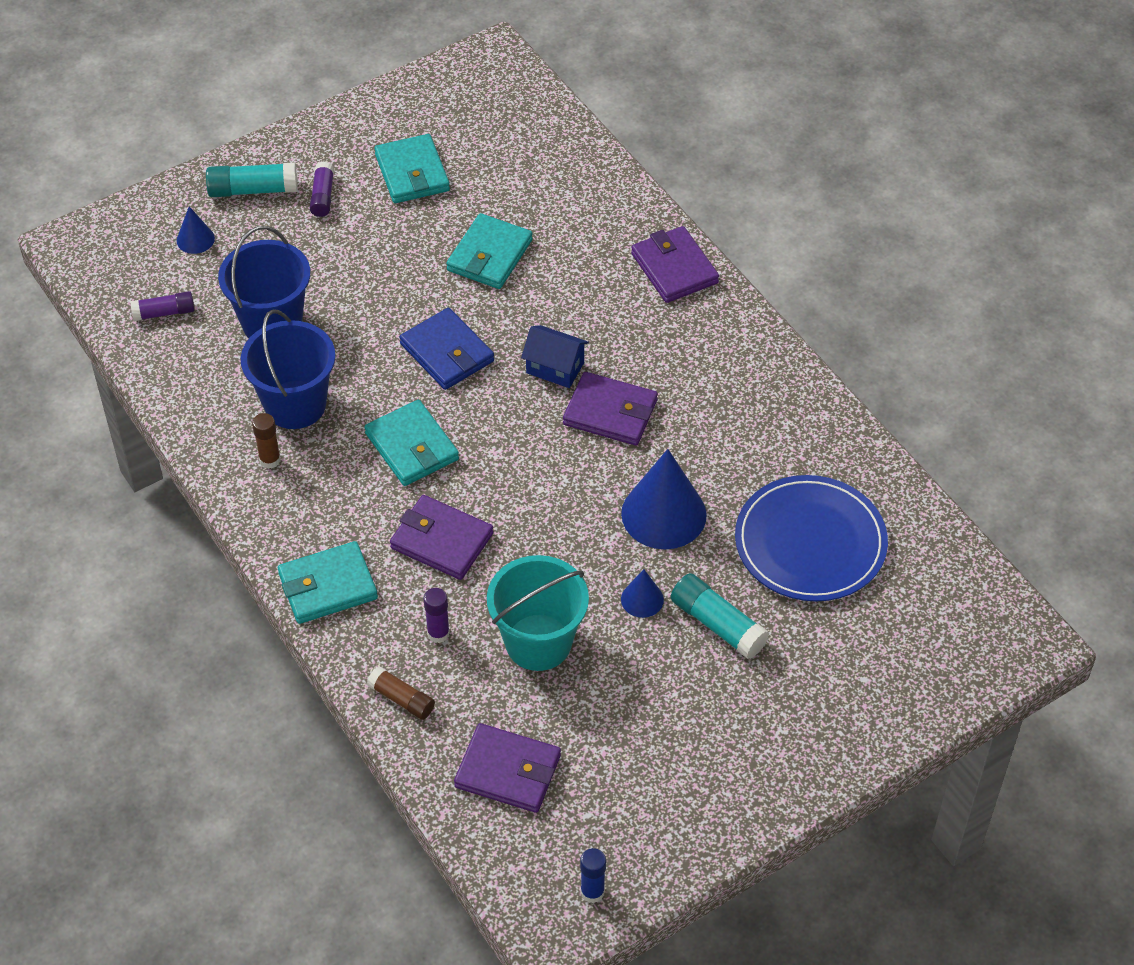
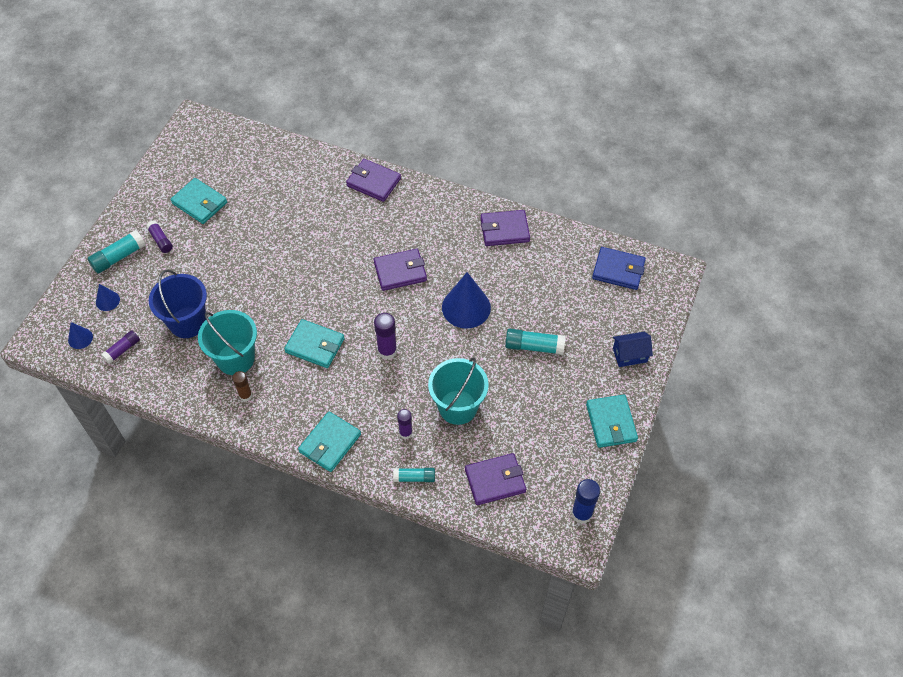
camera: 35 degrees left, 5 degrees up
blue bucket [241,309,335,429] -> turquoise bucket [198,310,257,375]
brown glue stick [367,666,435,720] -> turquoise glue stick [393,468,435,482]
purple wallet [390,495,493,580] -> purple wallet moved to [480,210,530,246]
blue wallet [399,308,494,390] -> blue wallet moved to [592,247,646,290]
turquoise wallet [446,213,533,289] -> turquoise wallet moved to [586,395,638,448]
blue house [521,325,589,388] -> blue house moved to [613,332,653,367]
blue glue stick [580,848,606,903] -> blue glue stick [571,479,600,524], size x1.51
blue cone [621,569,664,618] -> blue cone moved to [68,322,93,349]
blue plate [735,475,888,601] -> none
none -> purple glue stick [374,313,397,360]

